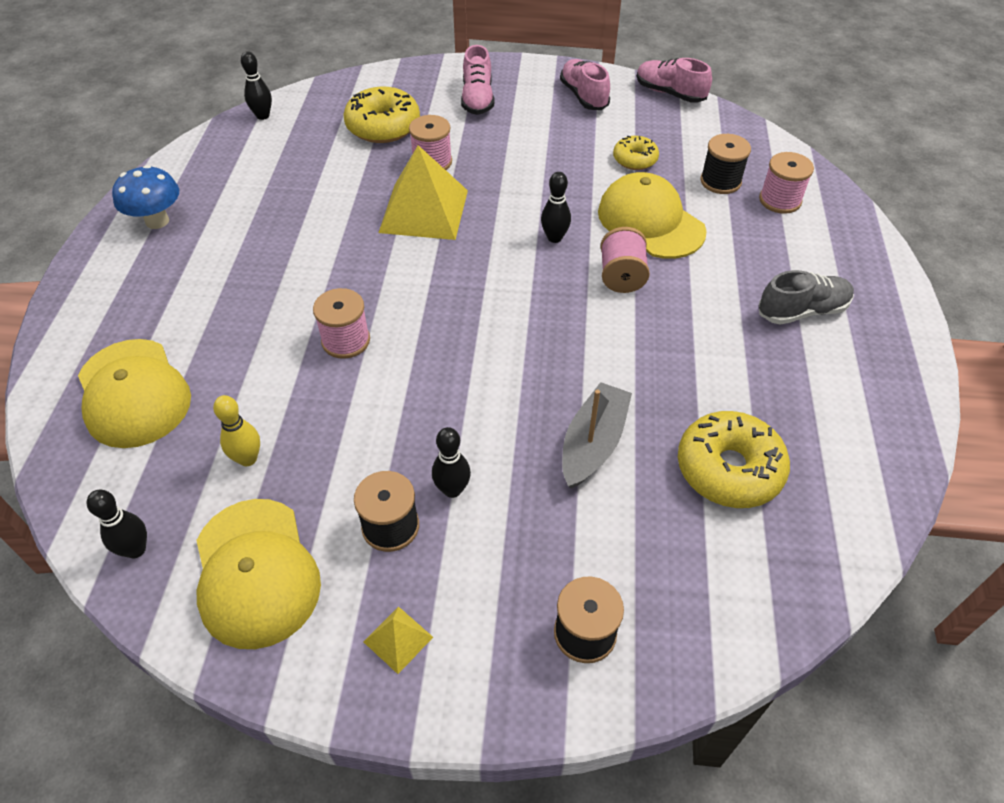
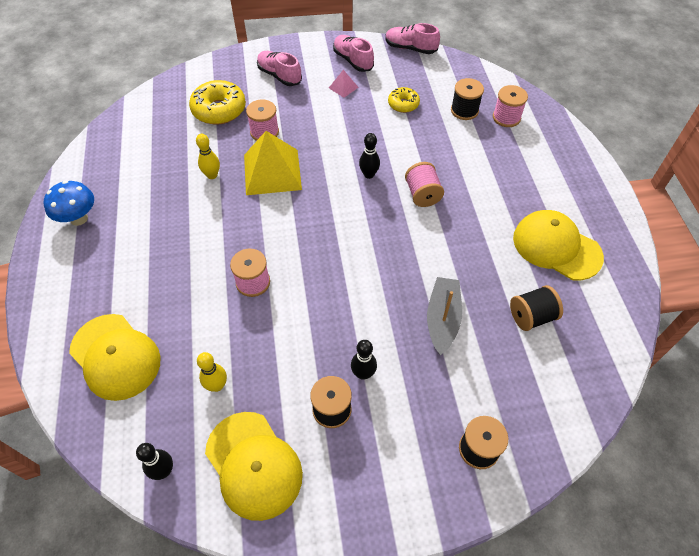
camera: 15 degrees left, 5 degrees up
black bowling pin [241,51,272,120] -> none
yellow pyramid [363,607,433,674] -> none
pink shoe [461,45,494,115] -> pink shoe turned 150 degrees clockwise [257,51,302,86]
yellow cap [598,172,707,259] -> yellow cap moved to [513,210,604,280]
yellow donut [678,411,790,508] -> black spool [510,285,563,331]
grey shoe [759,270,854,324] -> none
none -> yellow bowling pin [196,134,220,179]
none -> pink pyramid [329,70,359,98]

